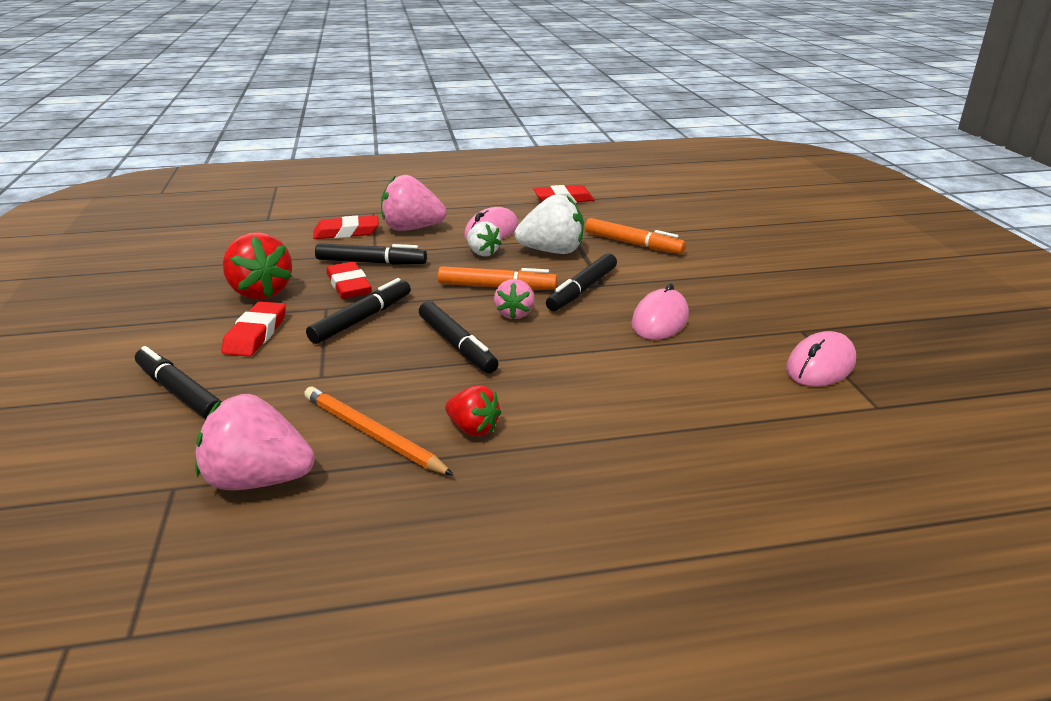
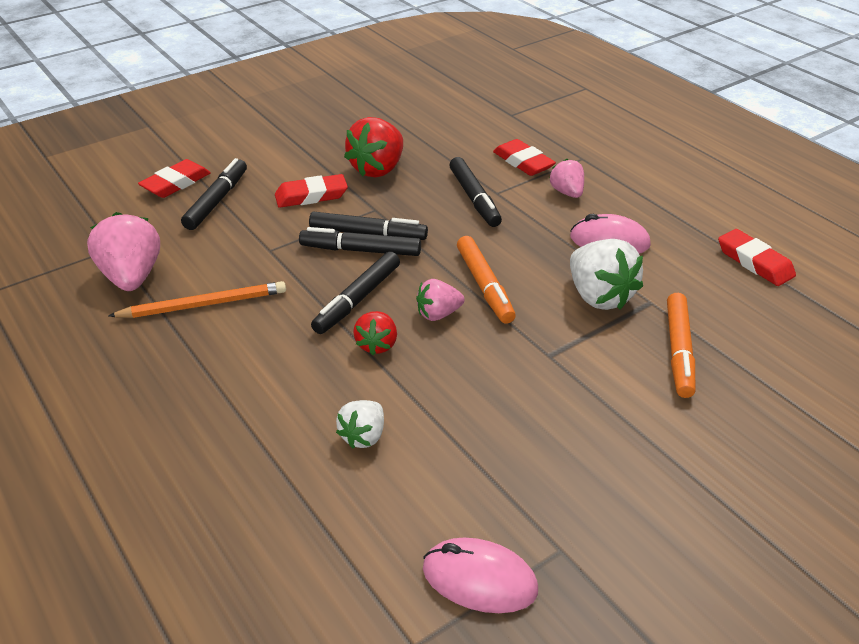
camera: 65 degrees right, 10 degrees up
orange pencil [304,386,454,476] -> orange pencil turned 60 degrees clockwise [108,281,286,318]
red eraser [326,262,372,299] -> red eraser moved to [138,159,211,198]
pink strawberry [381,175,447,231] -> pink strawberry [549,159,584,198], size x0.58
red strawberry [445,385,501,437] -> red strawberry moved to [353,311,397,355]
white strawberry [467,222,502,256] -> white strawberry moved to [336,400,384,449]
black marker [546,253,617,311] -> black marker moved to [299,227,421,256]
pink mouse [631,283,689,340] -> none

